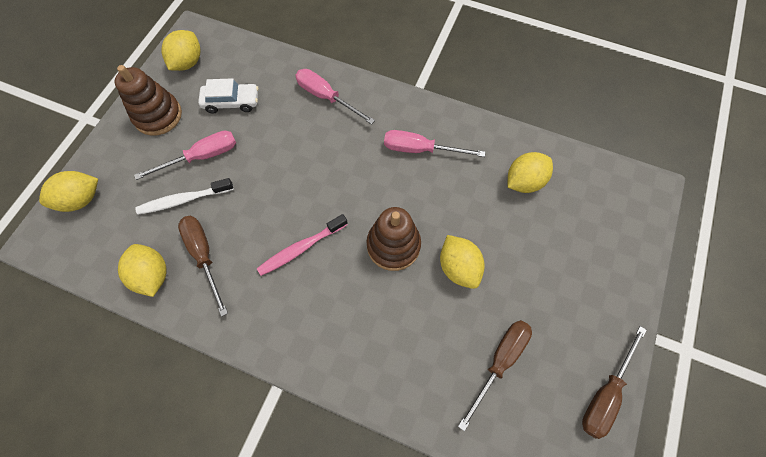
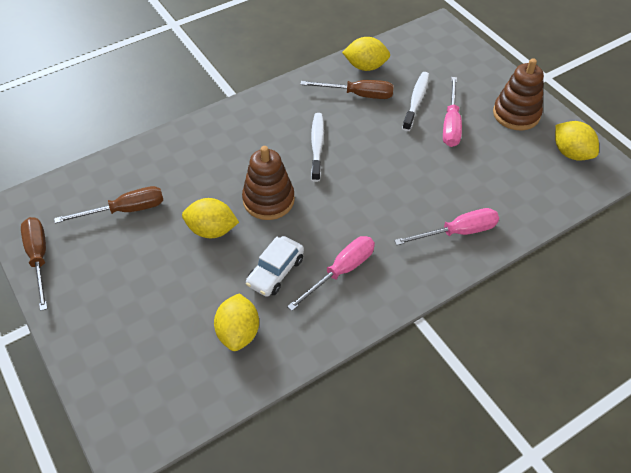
camera: 125 degrees right, 15 degrees down
yellow lemon [39,171,98,212] -> none
white car [198,78,259,114] -> white car moved to [246,236,304,297]
pink toothbrush [257,214,348,276] -> white toothbrush [311,113,324,182]
brown screwdriver [458,320,532,431] -> brown screwdriver turned 90 degrees counterclockwise [54,186,163,223]

